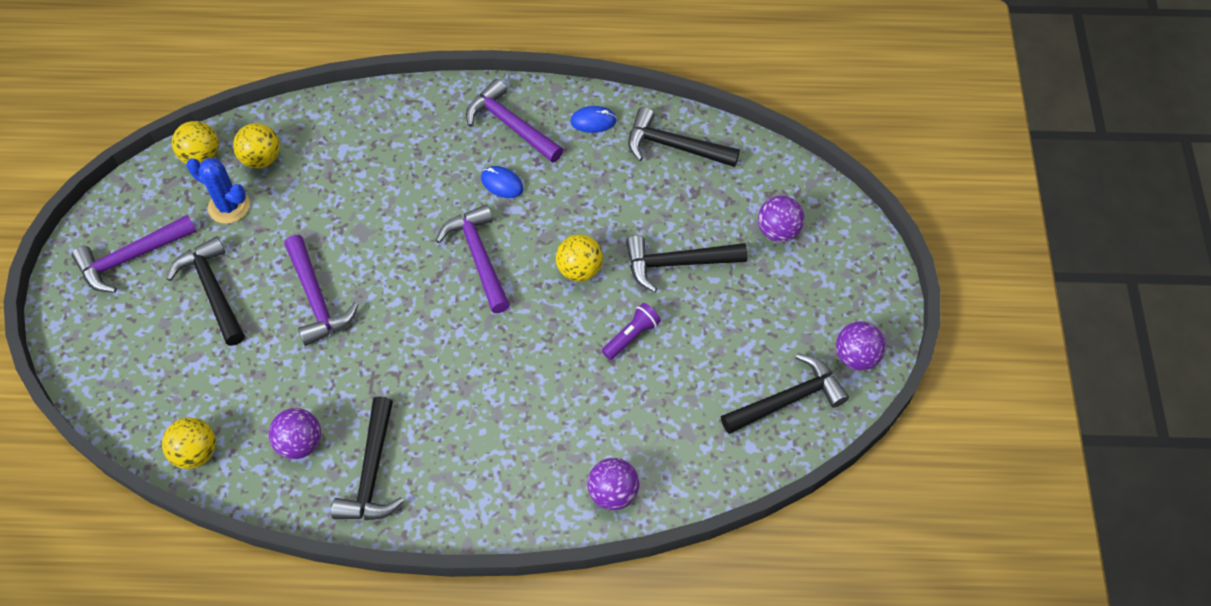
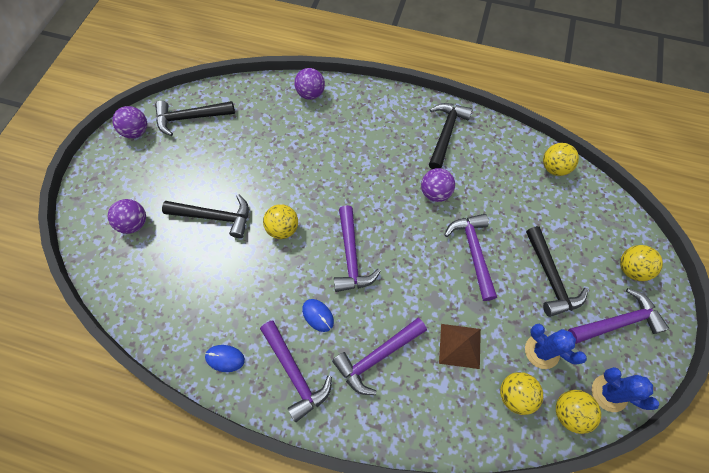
camera: 165 degrees left, 5 degrees up
purple ball [269,408,321,459] -> purple ball moved to [421,168,455,202]
purple flashlight [602,303,661,360] -> none
black hammer [628,107,740,167] -> none
none -> purple hammer [332,318,427,395]
none -> brown pyramid [439,324,481,369]
none -> blue cactus [592,367,659,412]
none -> yellow ball [620,245,663,281]

